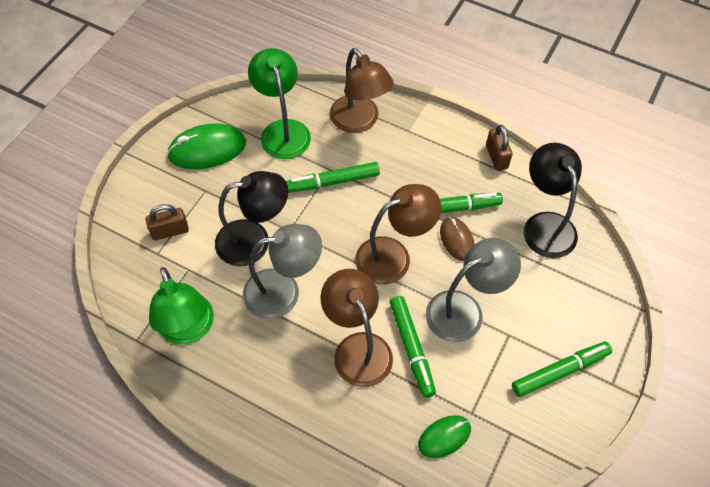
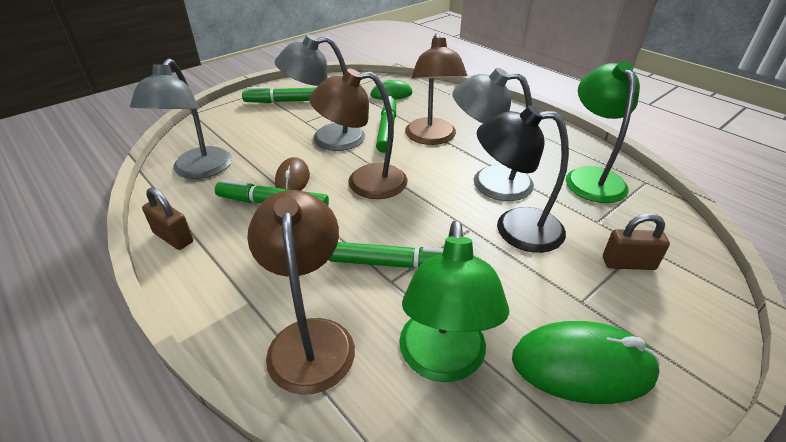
camera: 160 degrees left, 20 degrees down
brown padlock [486,125,513,171] -> brown padlock turned 60 degrees counterclockwise [142,187,193,250]
black lamp [524,143,582,258] -> grey lamp [130,58,232,179]

